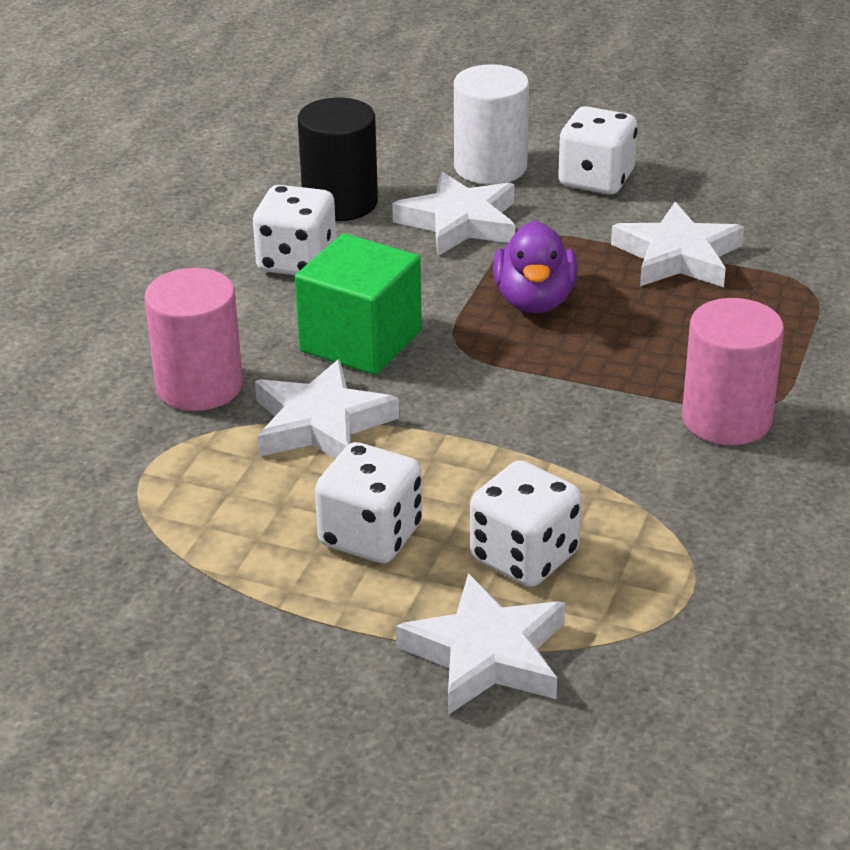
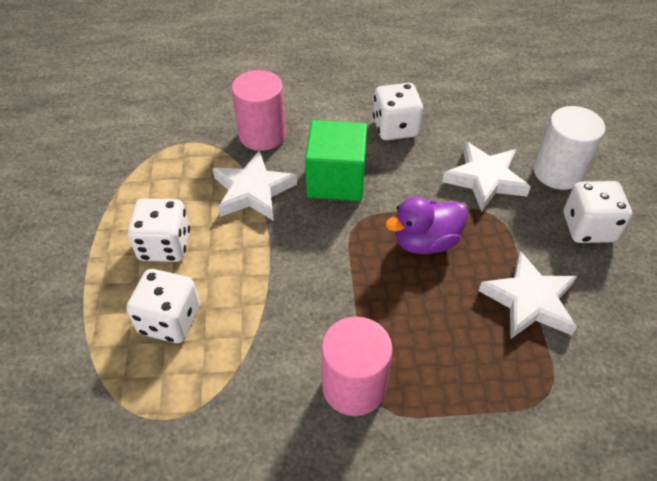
camera: 65 degrees right, 15 degrees up
black cylinder [298,97,378,221] -> none
white star [396,573,565,715] -> none

